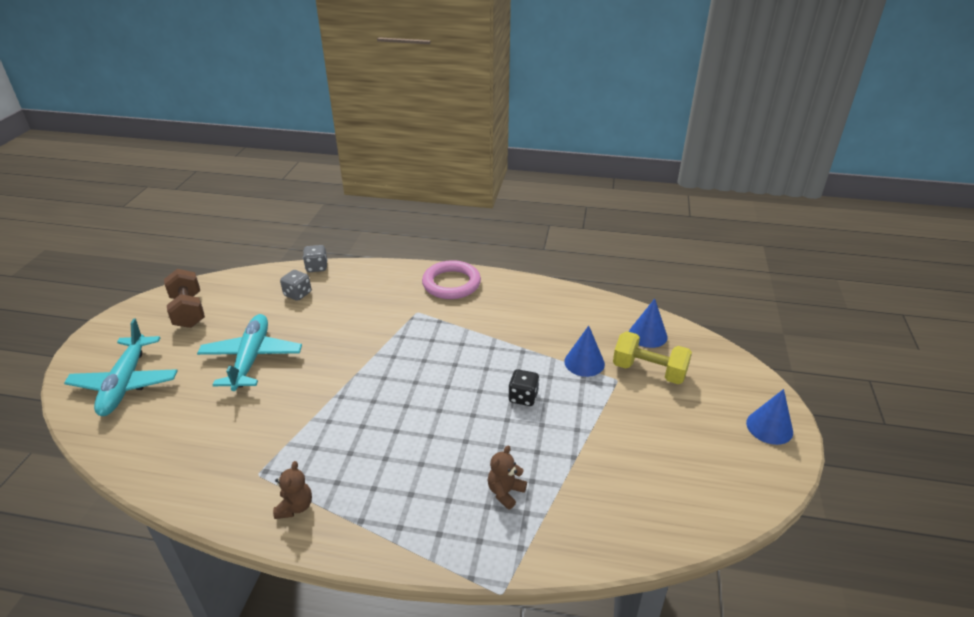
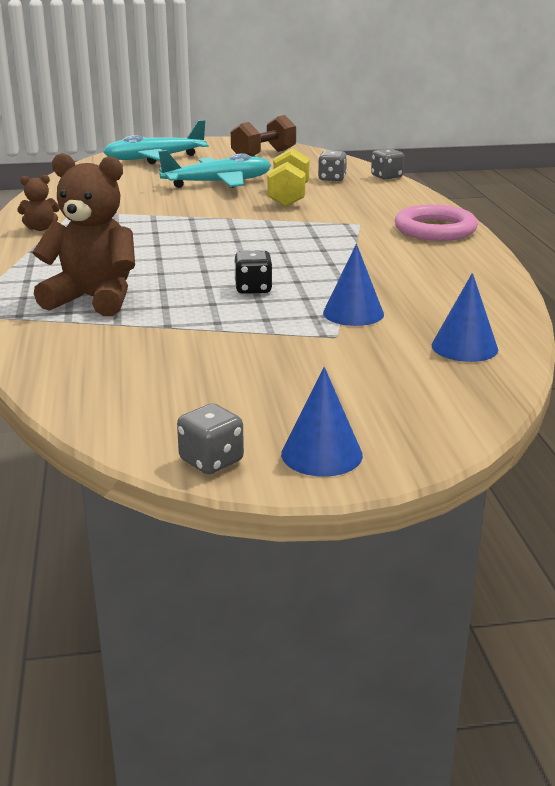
camera: 70 degrees right, 10 degrees down
brown teddy bear [488,446,527,510] -> brown teddy bear [32,153,135,316], size x2.10
yellow dumbbell [613,331,692,384] -> yellow dumbbell moved to [267,148,309,207]
none -> grey dice [177,403,244,474]

